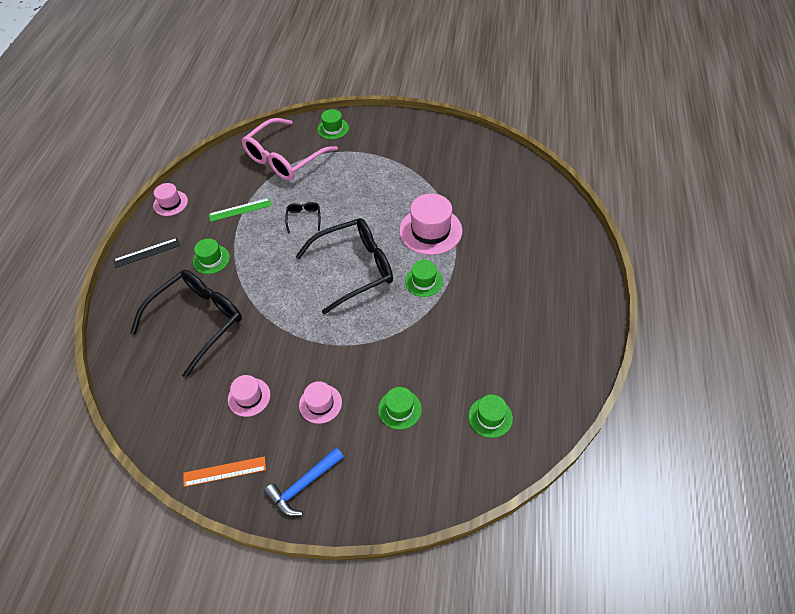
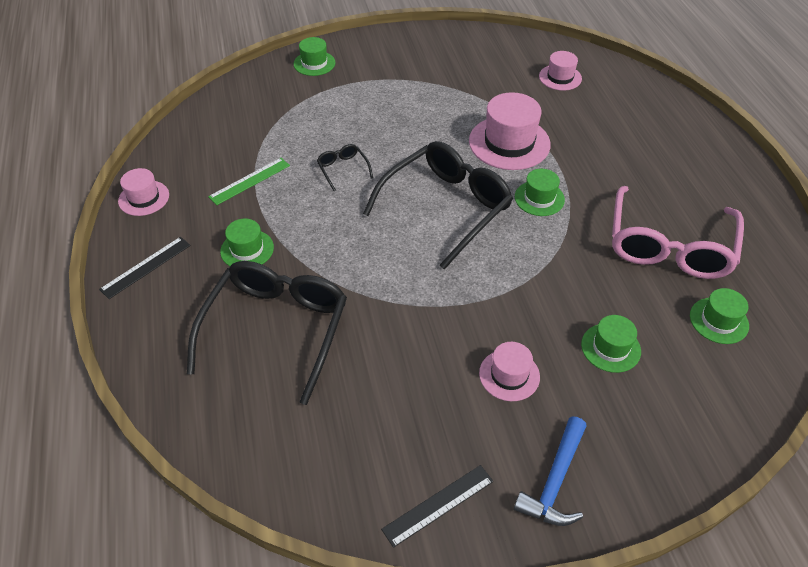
camera: 25 degrees left, 5 degrees down
orange ruler [183,456,266,487] -> black ruler [381,465,493,548]
pink hat [228,375,270,417] -> pink hat moved to [539,51,582,91]
pink glasses [242,118,338,181] -> pink glasses moved to [612,186,744,279]

